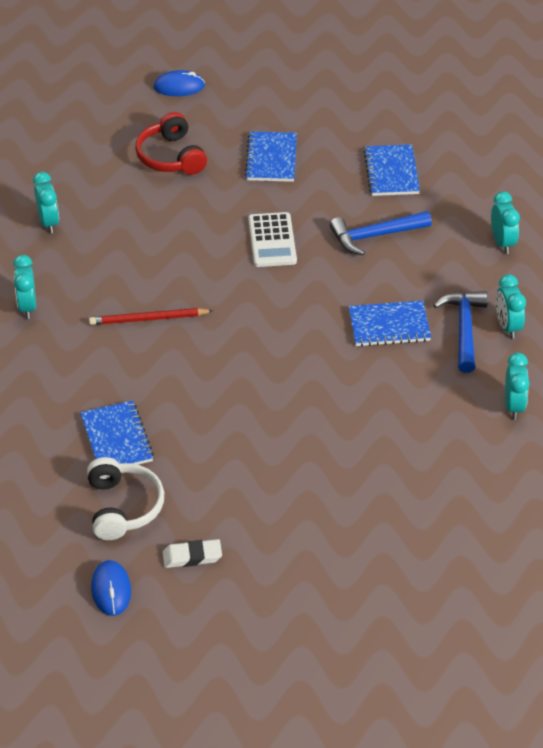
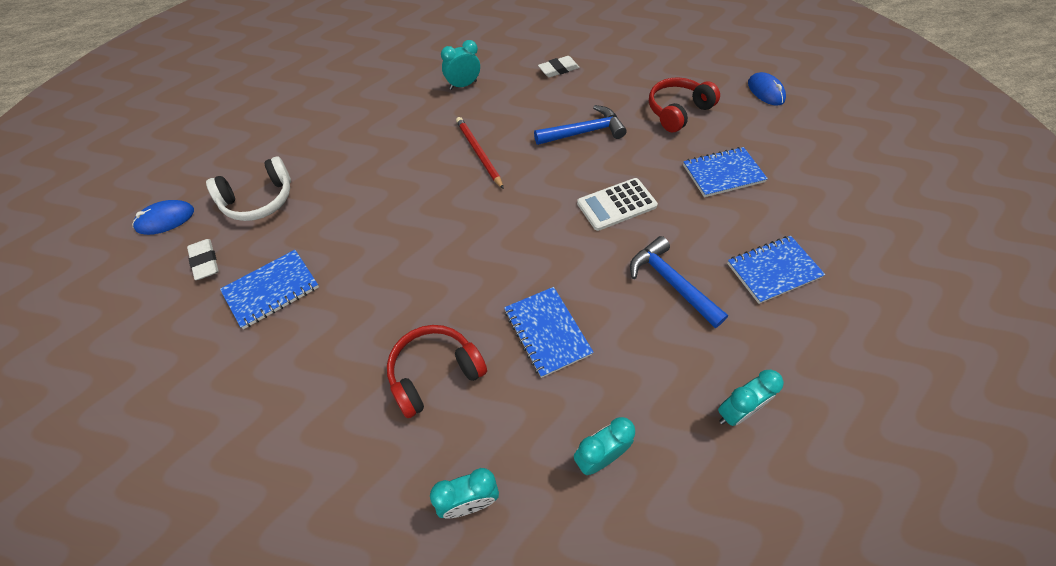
camera: 70 degrees right, 10 degrees up
turquoise clock [33,172,59,233] -> white eraser [538,56,580,77]
blue notebook [80,400,154,465] -> blue notebook moved to [220,250,319,329]
blue hammer [434,291,488,373] -> blue hammer moved to [534,105,627,145]
none -> red headphones [387,325,487,418]

